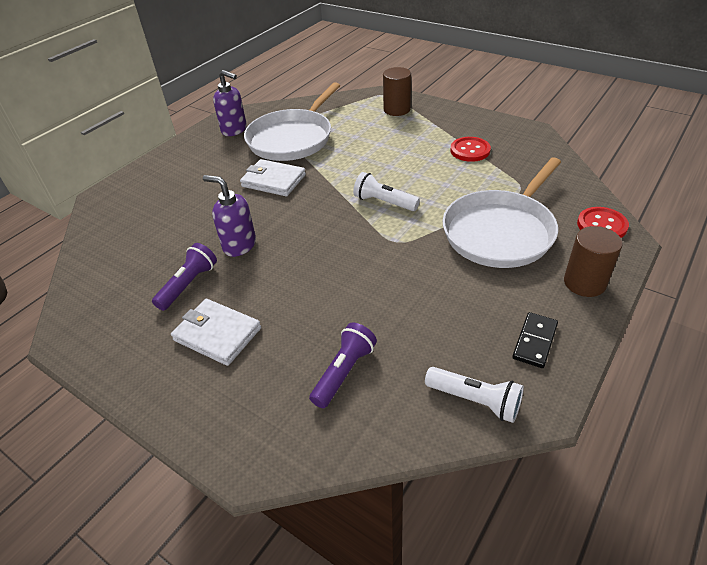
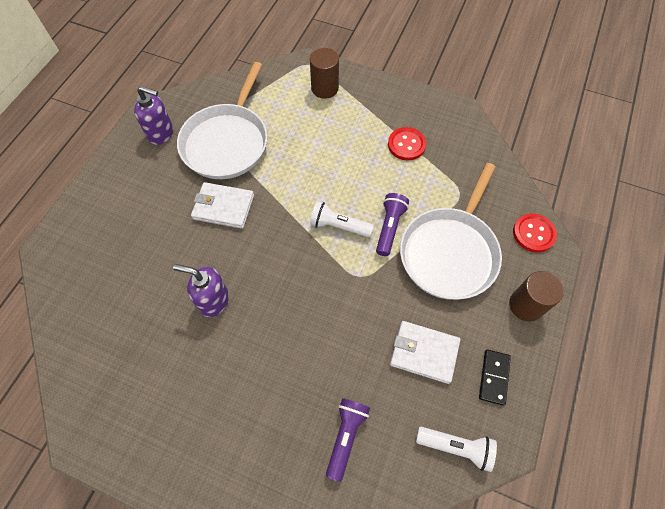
camera: 15 degrees left, 20 degrees up
purple flashlight [152,243,217,311] -> purple flashlight moved to [376,193,409,256]
white wallet [171,299,261,366] -> white wallet moved to [390,321,460,384]

